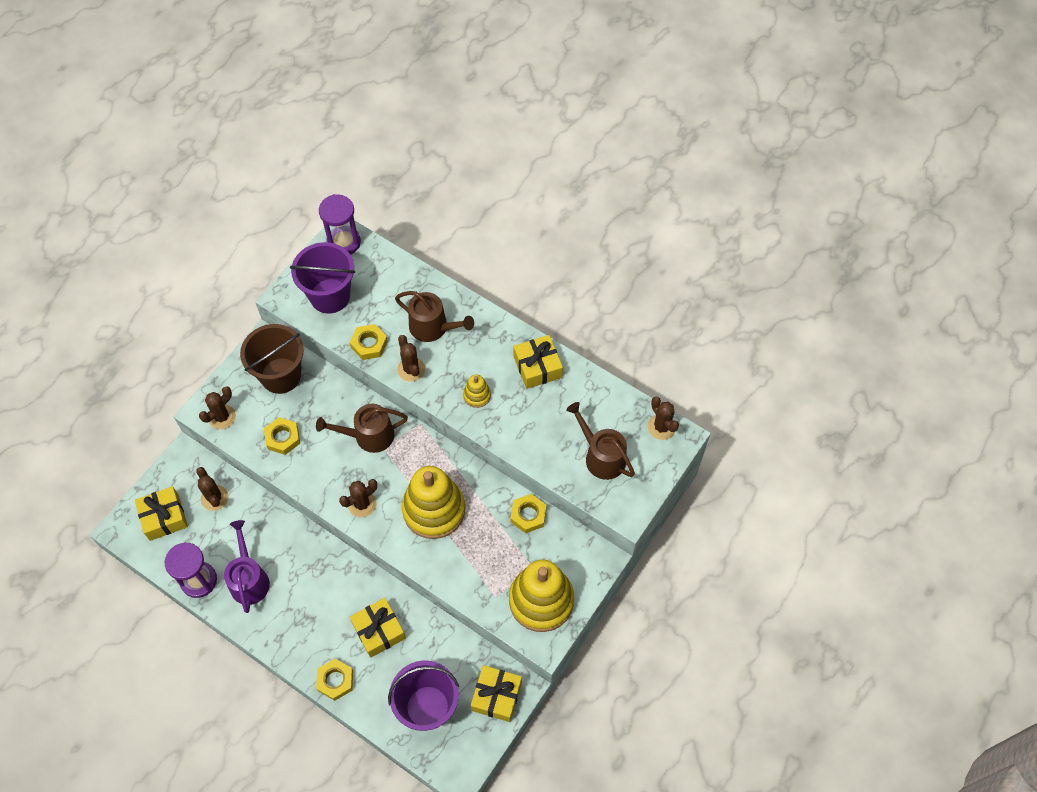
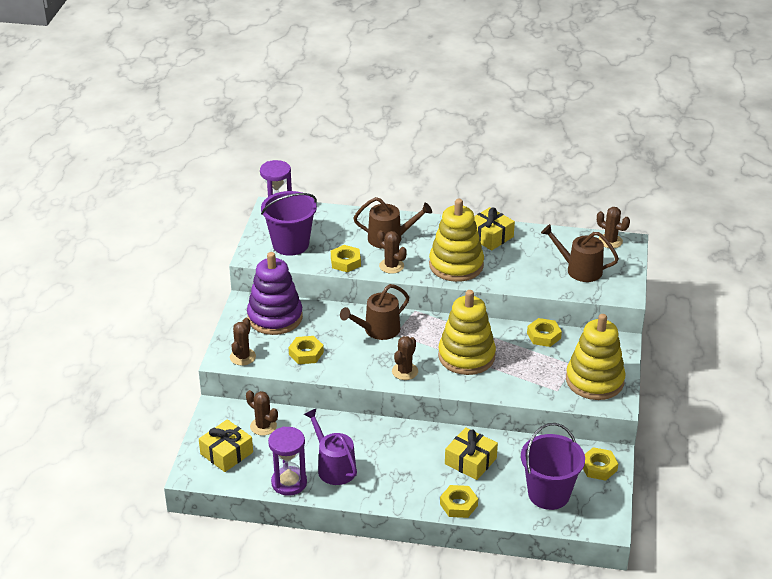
camera: 25 degrees left, 25 degrees down
brown bucket [240,324,304,394] -> purple stacking toy [247,252,303,335]
yellow stacking toy [463,374,491,408] -> yellow stacking toy [429,199,484,282], size x2.25
yellow gift [471,665,522,722] -> yellow nut [583,447,618,481]

